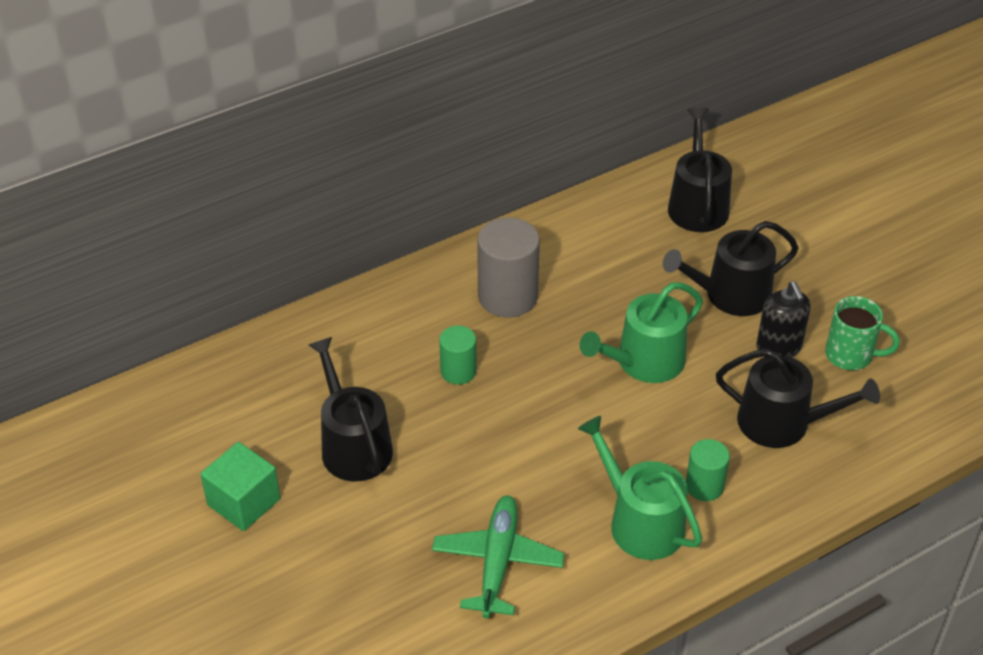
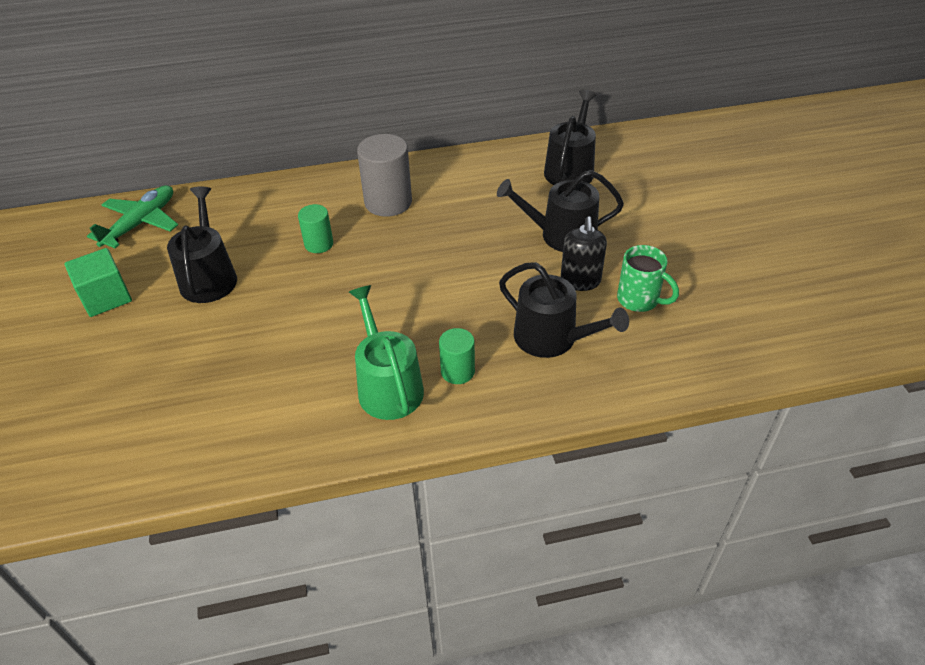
camera: 20 degrees right, 0 degrees up
green plane [432,495,565,618] -> green plane moved to [87,185,178,248]
green watering can [580,282,703,383] -> none

